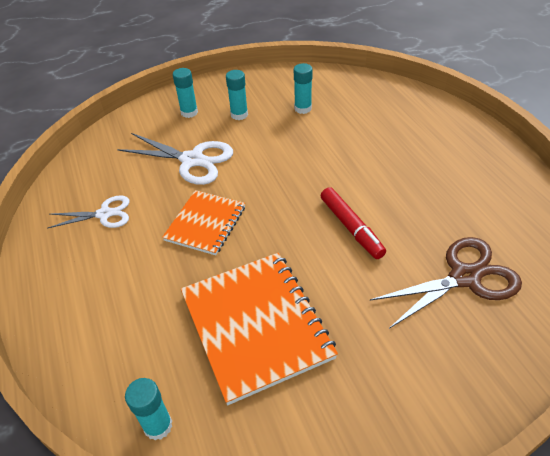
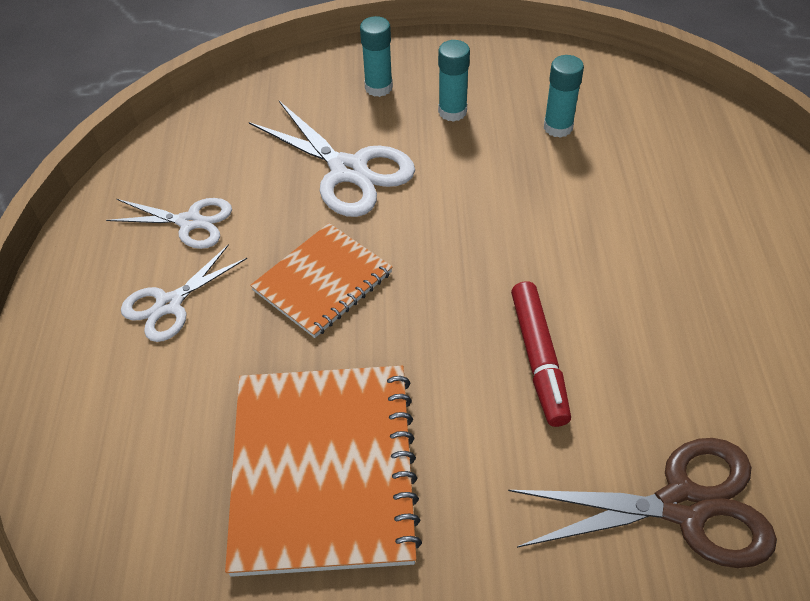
camera: 20 degrees right, 5 degrees up
turquoise glue stick [125,378,172,440] -> none
none -> white scissors [121,244,247,342]

